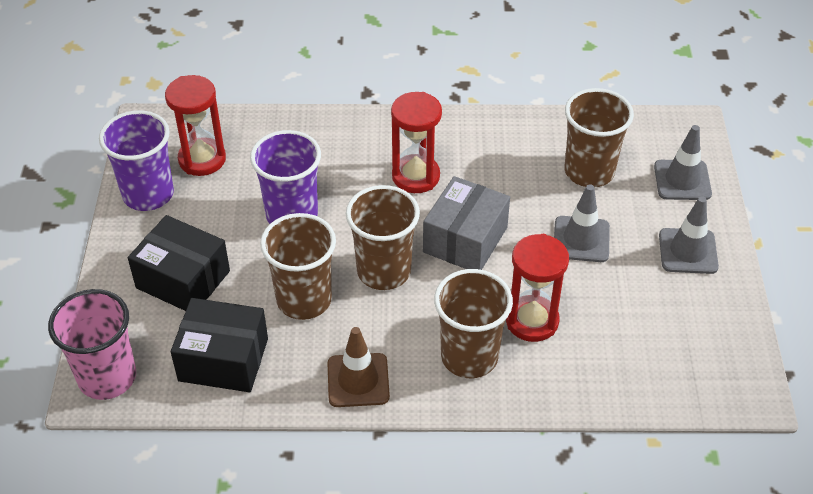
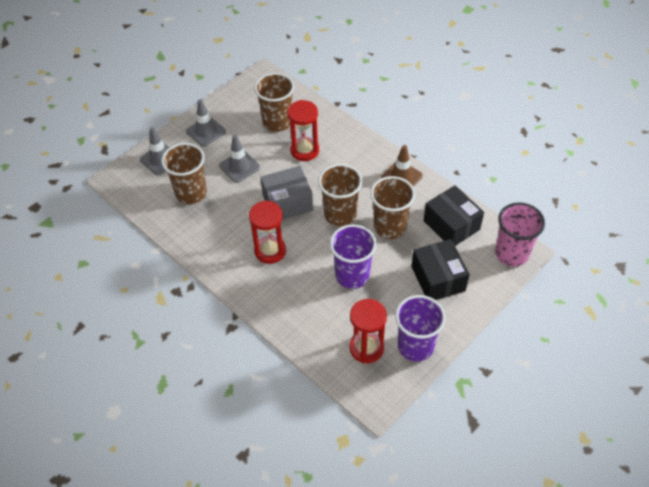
camera: 135 degrees left, 5 degrees up
brown cup [434,269,513,378] -> brown cup moved to [254,73,294,132]

